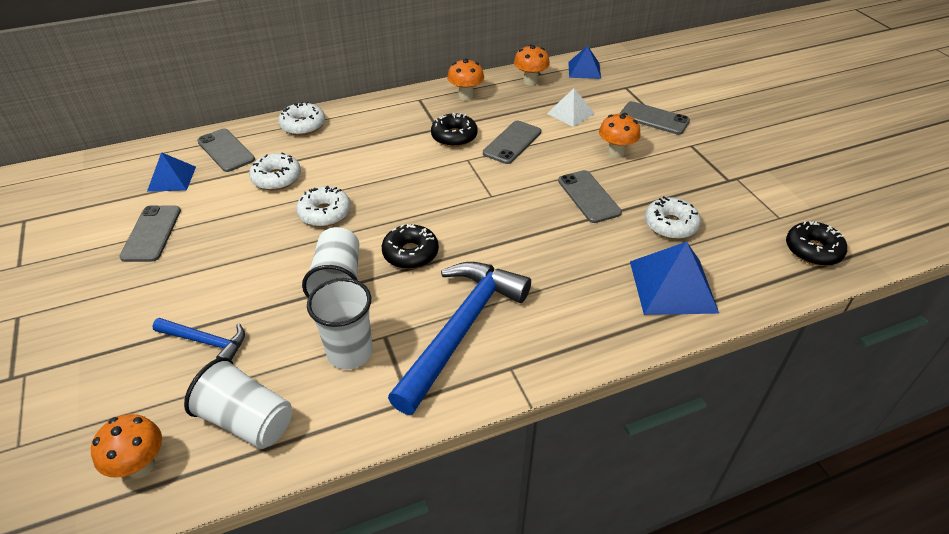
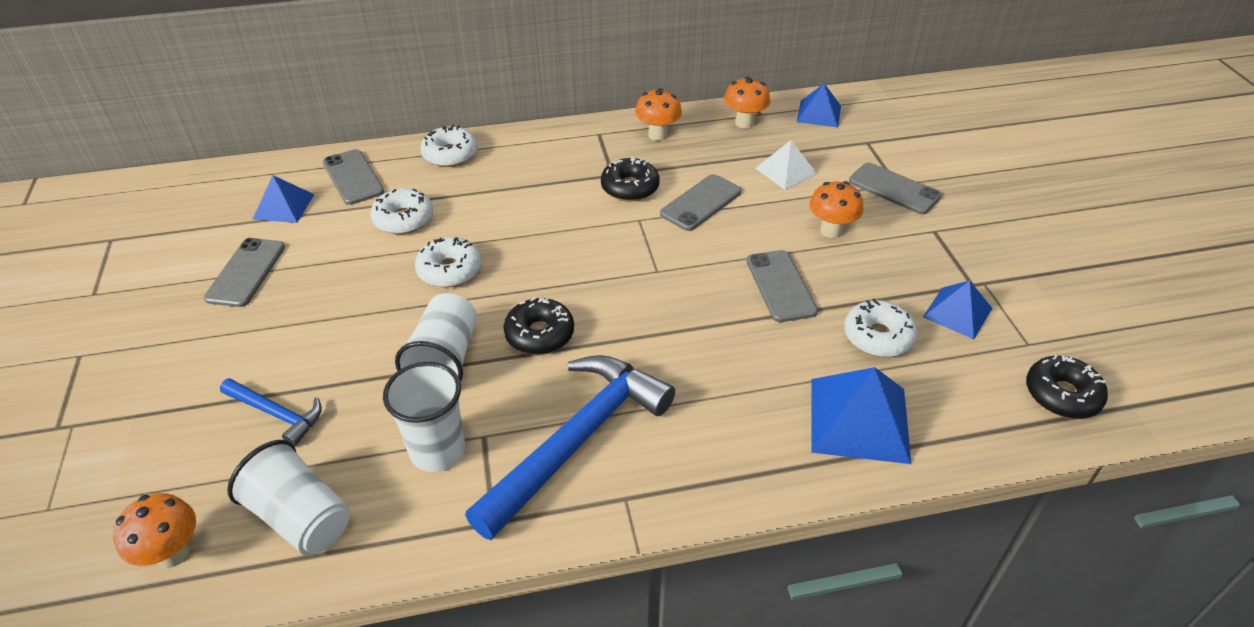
camera: 10 degrees right, 0 degrees up
none -> blue pyramid [923,280,993,339]

